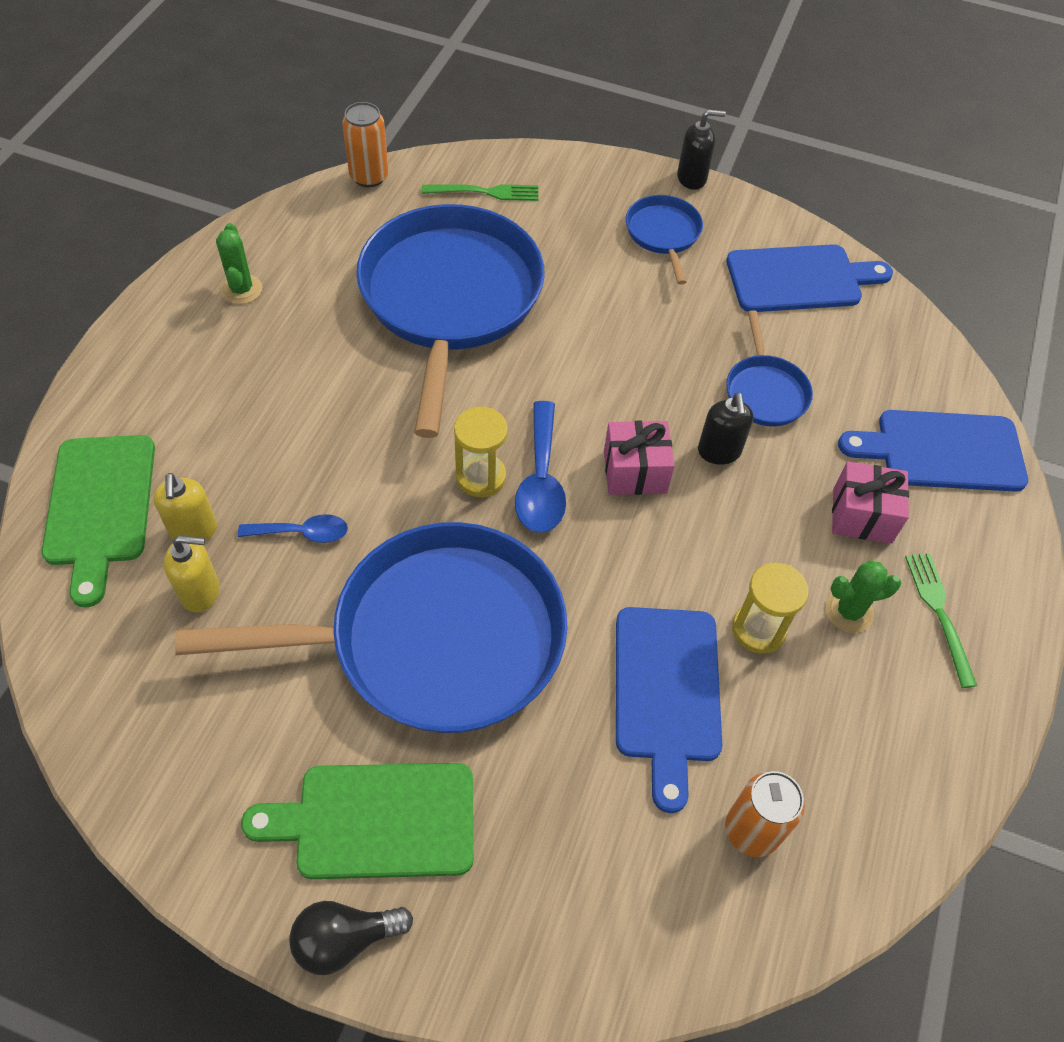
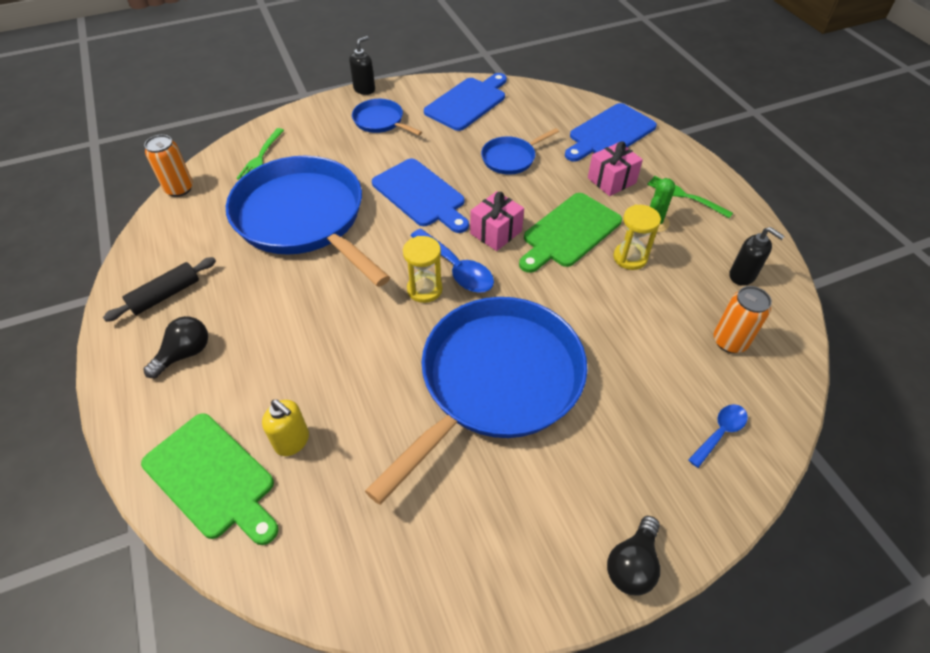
camera: 40 degrees left, 5 degrees down
yellow soap dispenser [164,535,220,613] -> none
green cactus [216,223,262,304] -> black rolling pin [103,257,216,322]
blue spoon [238,514,348,543] -> blue spoon moved to [688,404,748,468]
green cutting board [241,763,474,879] -> green cutting board moved to [519,193,622,273]
green fork [422,184,538,201] -> green fork turned 150 degrees clockwise [237,128,284,180]
blue cutting board [616,607,722,813] -> blue cutting board moved to [372,158,469,233]
black soap dispenser [698,393,753,465] -> black soap dispenser moved to [730,227,785,286]
blue pan [726,310,813,427] -> blue pan turned 105 degrees clockwise [481,128,559,175]
none -> black light bulb [143,316,208,378]

